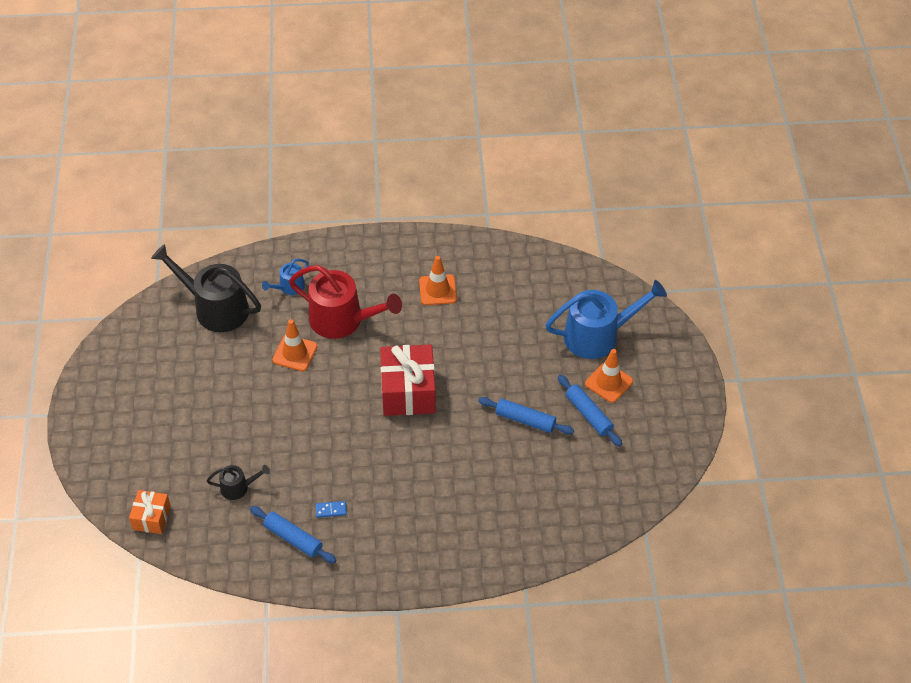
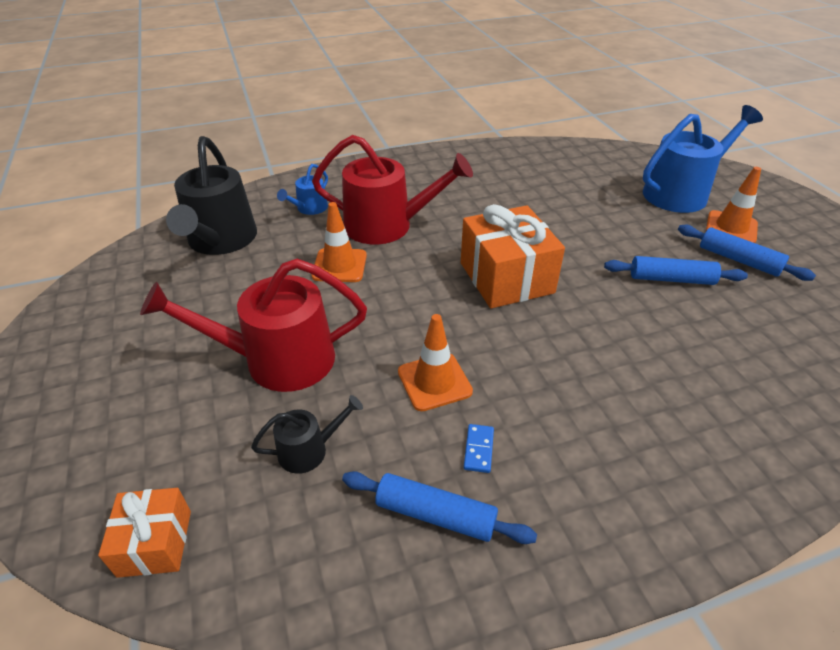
camera: 15 degrees left, 10 degrees down
black watering can [151,244,261,332] -> black watering can turned 105 degrees counterclockwise [166,136,257,255]
blue domino [316,501,347,518] -> blue domino turned 60 degrees counterclockwise [464,424,494,473]
red gift [380,344,436,416] -> orange gift [461,204,565,308]
orange traffic cone [419,256,457,305] -> orange traffic cone moved to [398,314,473,411]
none -> red watering can [140,259,367,392]

